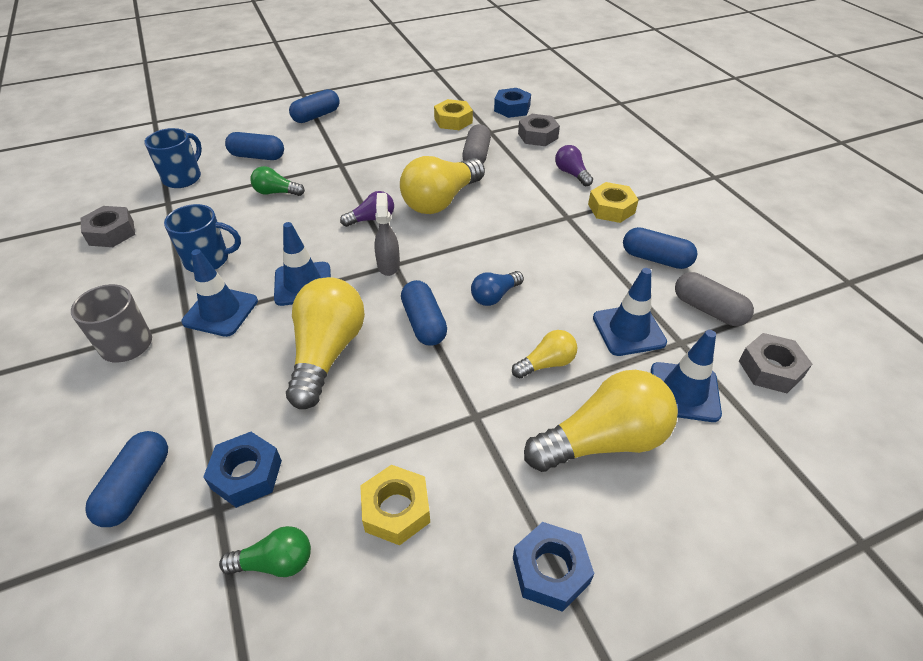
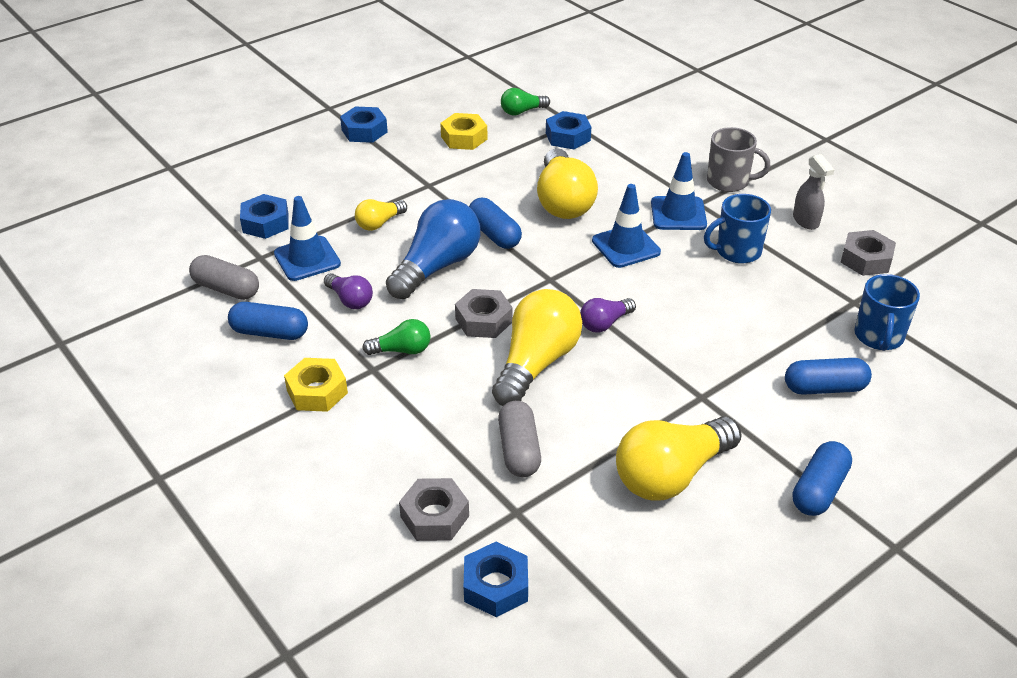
camera: 165 degrees right, 5 degrees down
blue capsule [85,431,168,527] -> none
green light bulb [250,166,305,196] -> green light bulb moved to [362,319,431,355]
grey spray bottle [374,193,400,276] -> grey spray bottle moved to [793,154,834,230]
yellow nut [434,99,473,130] -> none
blue light bulb [471,271,524,306] -> blue light bulb [386,199,480,299], size x1.96
yellow light bulb [524,370,678,472] -> yellow light bulb moved to [616,416,742,501]
purple light bulb [555,145,593,186] -> purple light bulb moved to [324,273,373,309]
blue traffic cone [651,330,722,422] -> blue nut [240,194,289,239]
grey nut [739,333,812,393] -> grey nut moved to [455,289,513,338]

